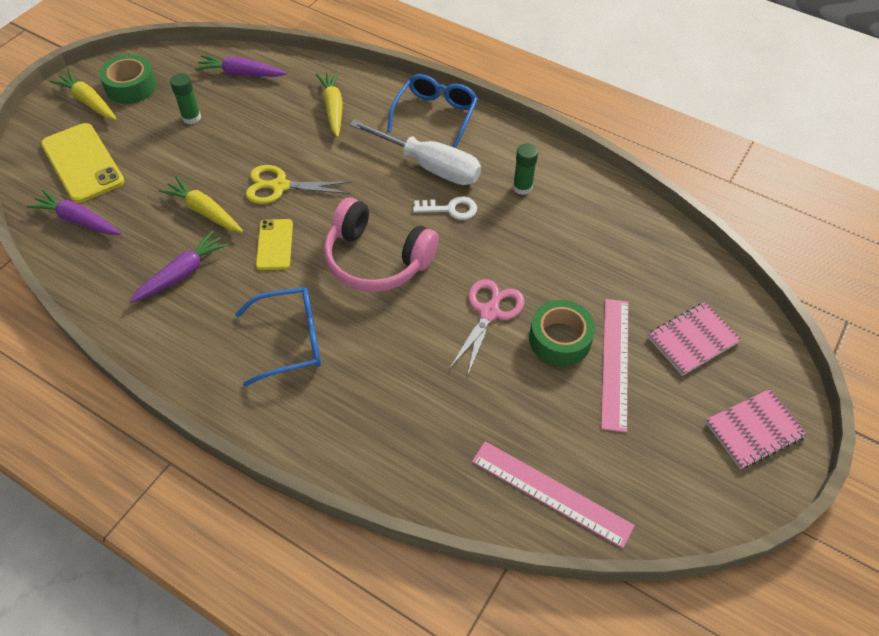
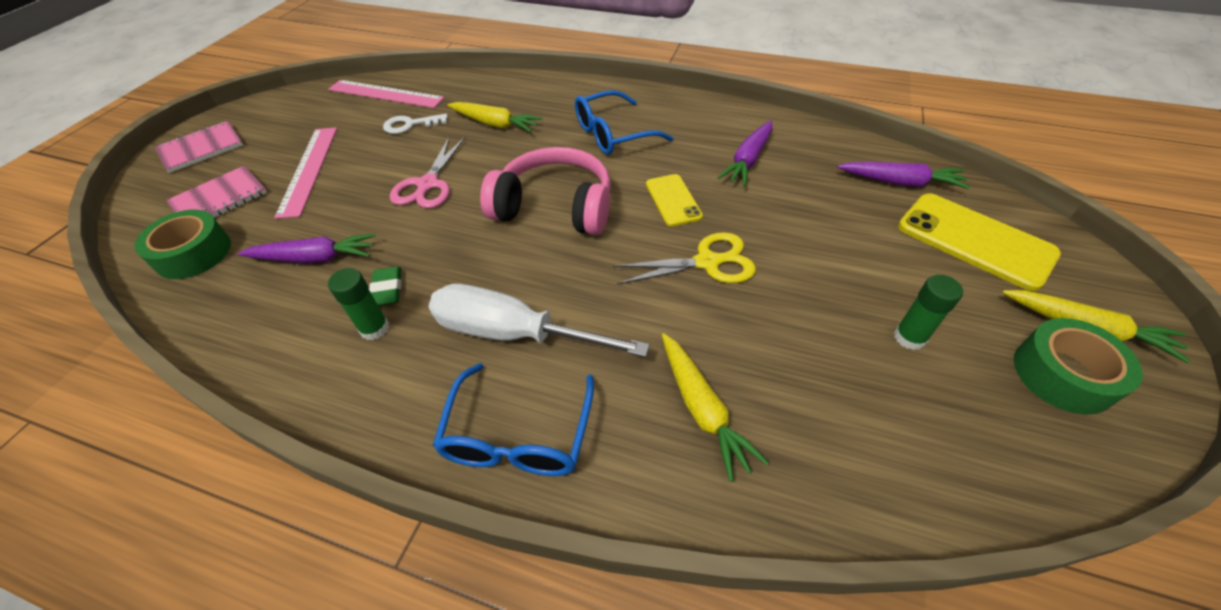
camera: 170 degrees right, 5 degrees down
yellow carrot [159,176,243,233] -> yellow carrot moved to [447,102,543,132]
purple carrot [194,55,287,77] -> purple carrot moved to [238,233,376,264]
white key [413,197,477,220] -> white key moved to [383,114,448,134]
green tape [529,300,595,366] -> green tape moved to [135,210,231,279]
none -> green eraser [369,267,402,306]

